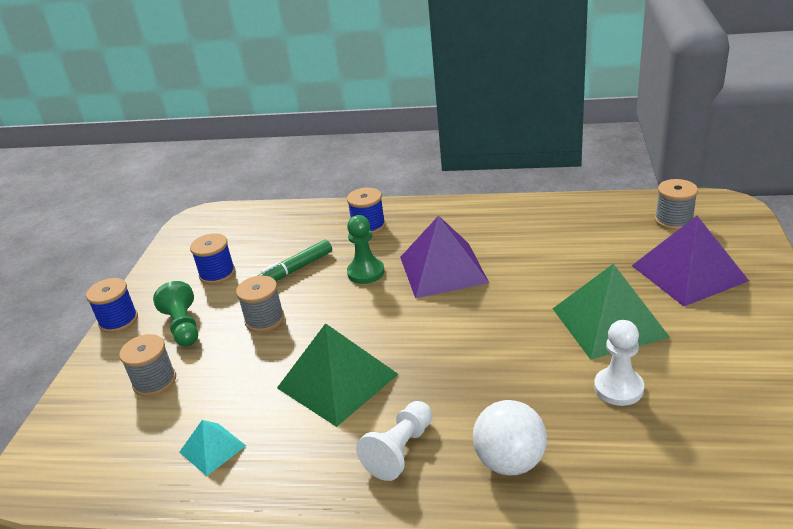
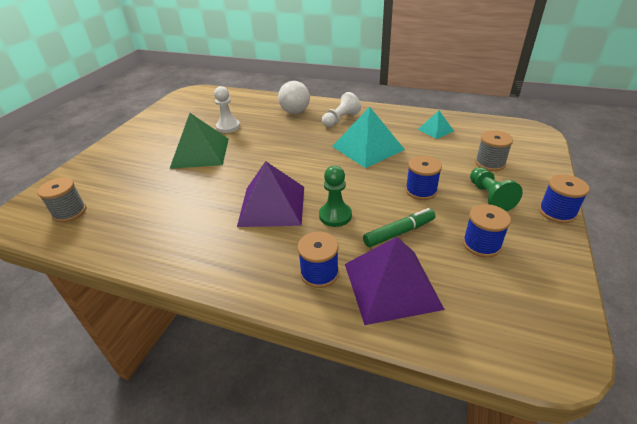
camera: 170 degrees left, 5 degrees up
grey spool [236,275,284,332] -> blue spool [406,156,442,200]
green pyramid [277,323,398,427] -> turquoise pyramid [332,107,405,168]
purple pyramid [632,216,749,306] -> purple pyramid moved to [345,237,445,325]

